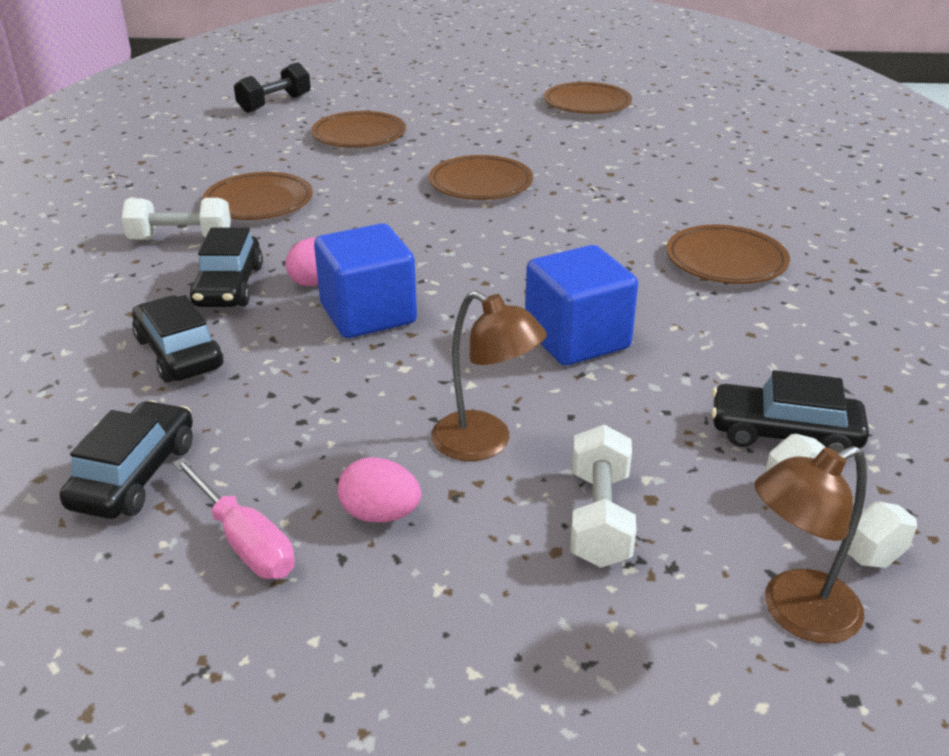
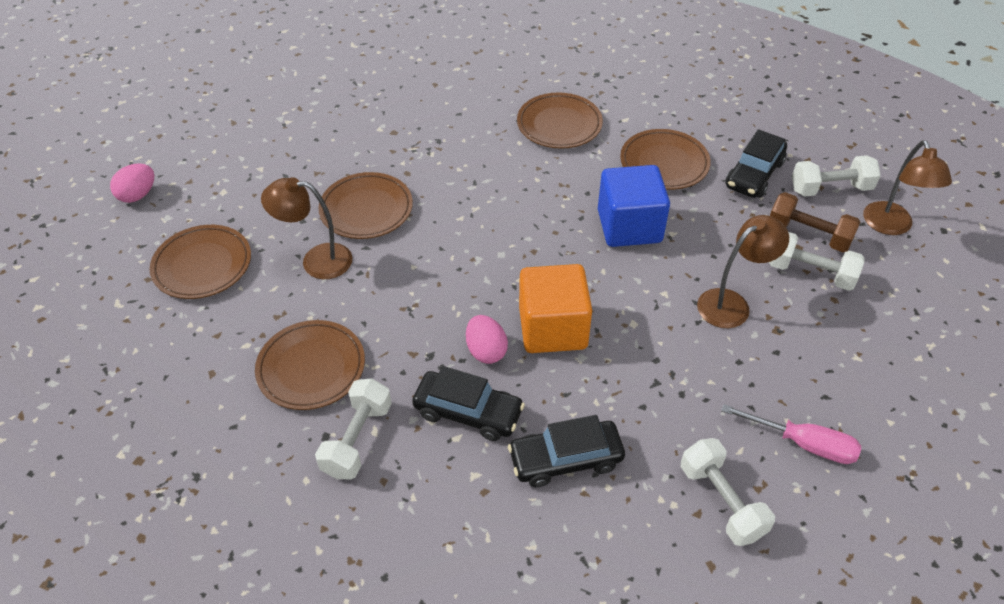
camera: 70 degrees left, 15 degrees up
black car [60,400,193,519] -> white dumbbell [681,438,775,546]
pink screwdriver [173,457,295,579] -> pink screwdriver turned 45 degrees clockwise [721,404,861,464]
black dumbbell [234,62,311,113] -> none
blue cube [314,223,417,338] -> orange cube [519,264,592,353]
pink egg [338,457,421,523] -> pink egg moved to [110,163,154,203]
brown plate [544,82,632,114] -> brown plate moved to [620,129,711,190]
none -> brown lamp [261,177,353,279]
none -> brown dumbbell [770,192,860,252]

